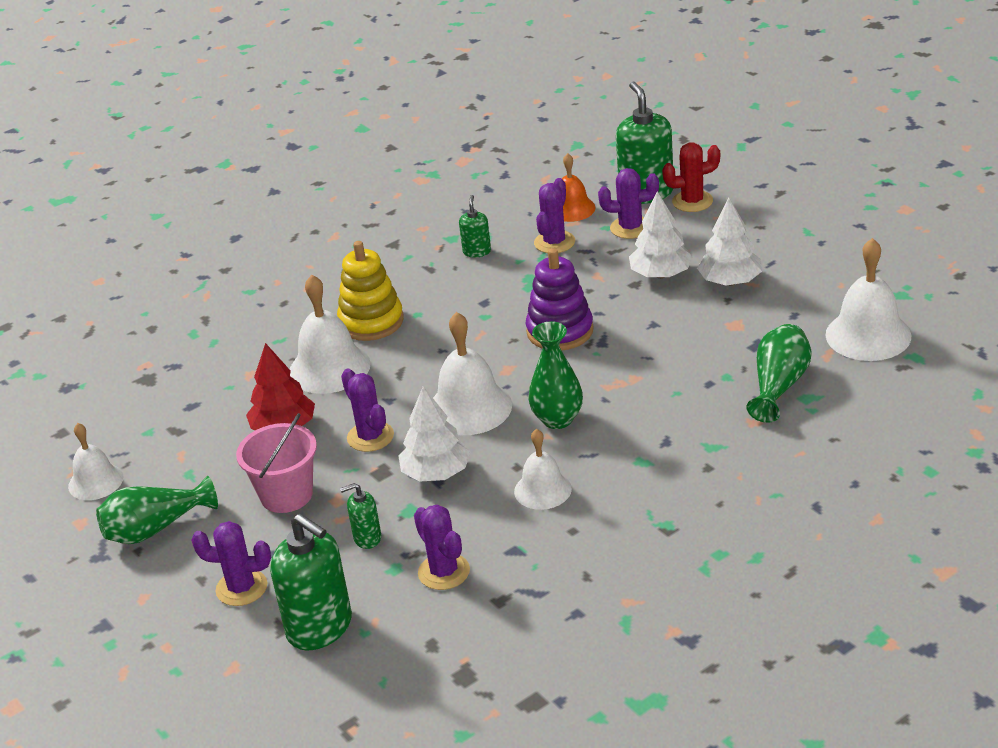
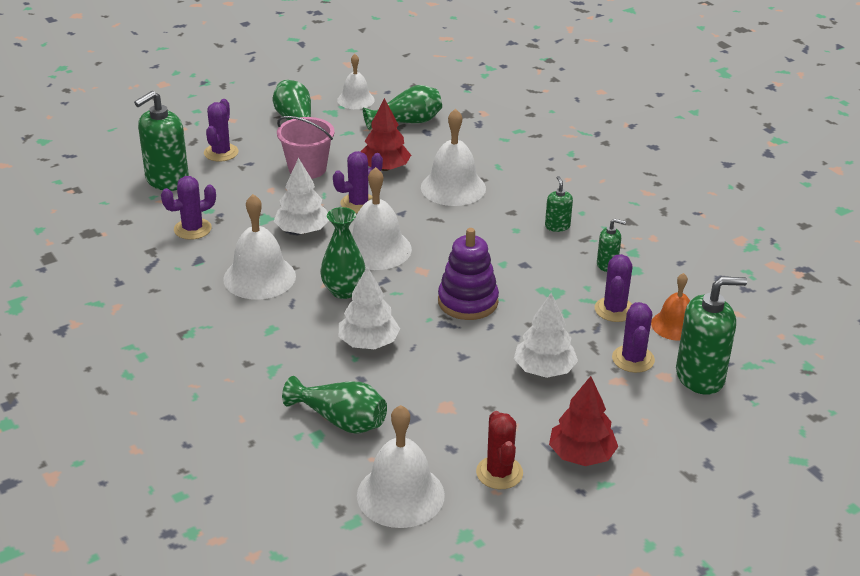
camera: 90 degrees right, 0 degrees up
yellow stacking toy [337,241,404,341] -> none
green soap dispenser [340,483,381,549] -> green soap dispenser moved to [545,176,573,232]
white bell [514,429,572,510] -> white bell [223,194,296,300], size x1.58
purple cactus [534,178,575,253] -> purple cactus turned 75 degrees clockwise [595,254,633,322]
red cactus [662,142,720,212] -> red cactus moved to [476,411,523,489]
white tree [697,198,762,286] -> white tree moved to [339,266,400,349]
none -> green vase [363,85,442,130]
none -> red tree [549,376,618,466]

